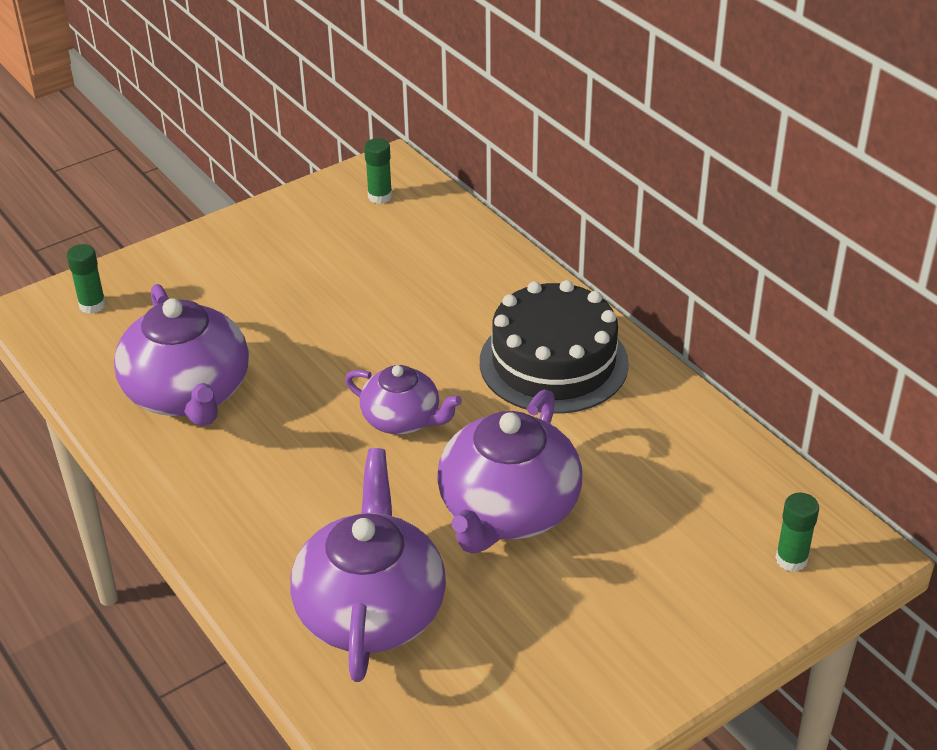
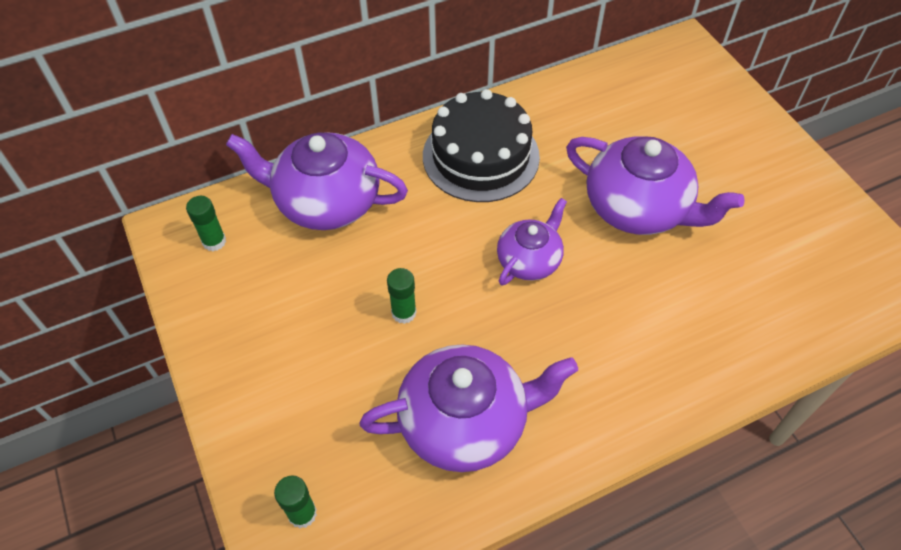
camera: 80 degrees left, 15 degrees up
purple teapot [290,448,446,682] -> purple teapot moved to [226,132,408,230]
green glue stick [775,493,819,572] -> green glue stick moved to [387,268,417,324]

